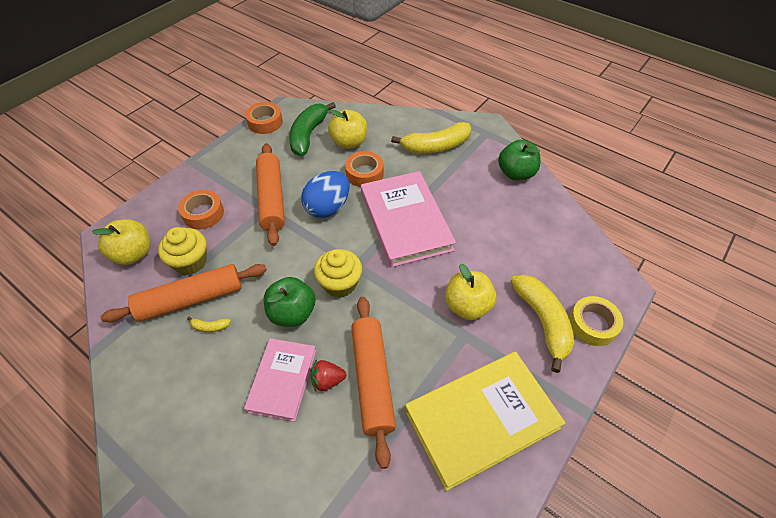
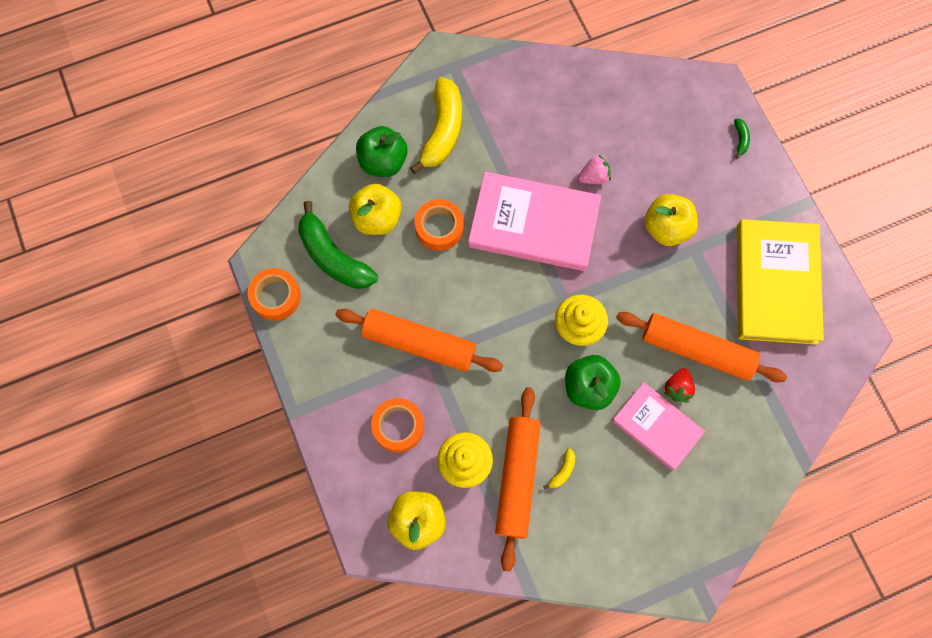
camera: 60 degrees left, 20 degrees up
blue egg [301,171,349,218] -> none
green apple [498,140,541,181] -> green apple moved to [356,126,408,177]
yellow banana [511,274,574,373] -> none
yellow tape [569,296,623,346] -> green banana [734,118,750,158]
none -> pink strawberry [578,155,611,184]

